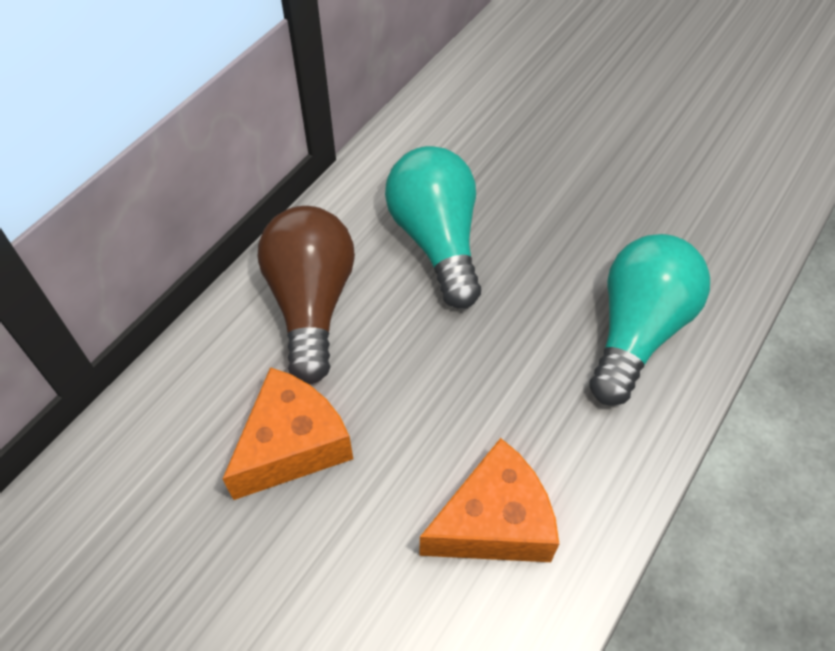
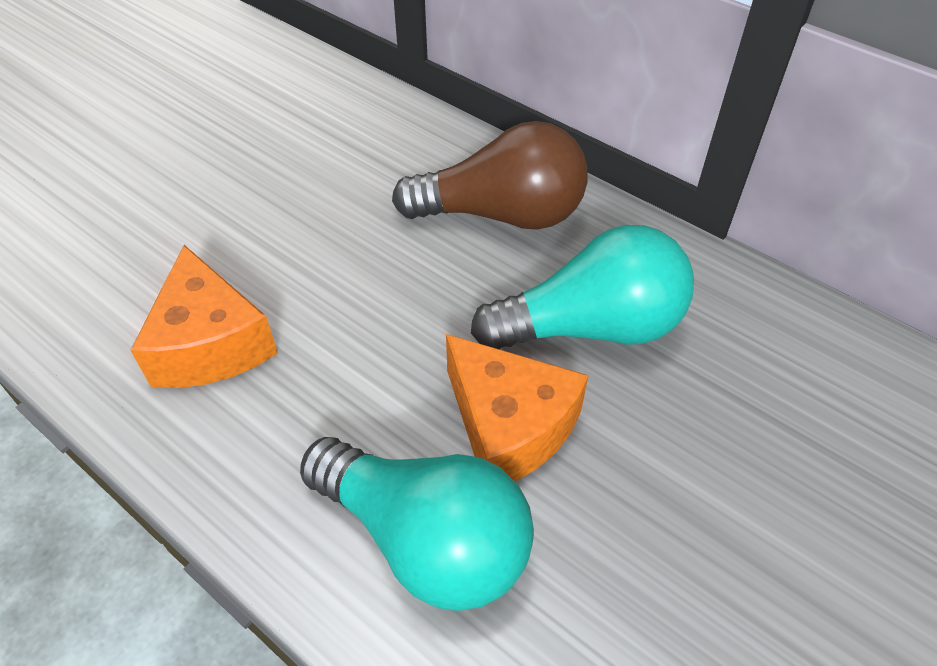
camera: 95 degrees right, 5 degrees down
orange cheese [223,367,353,500] -> orange cheese moved to [446,334,589,481]

